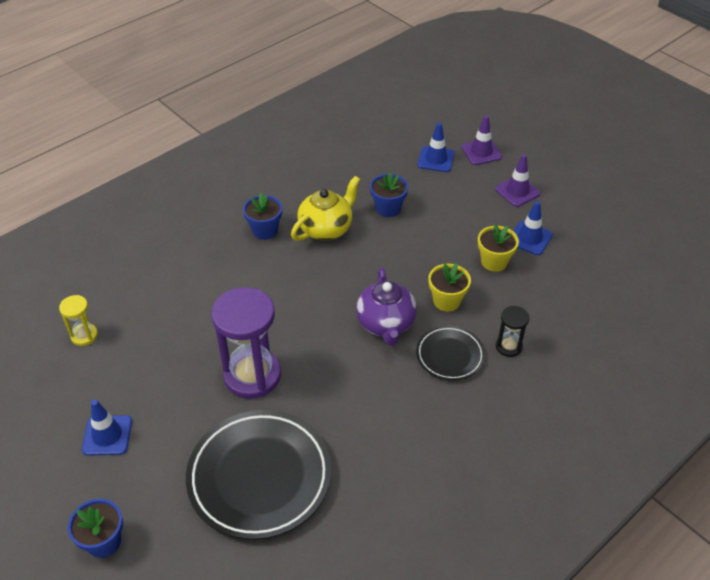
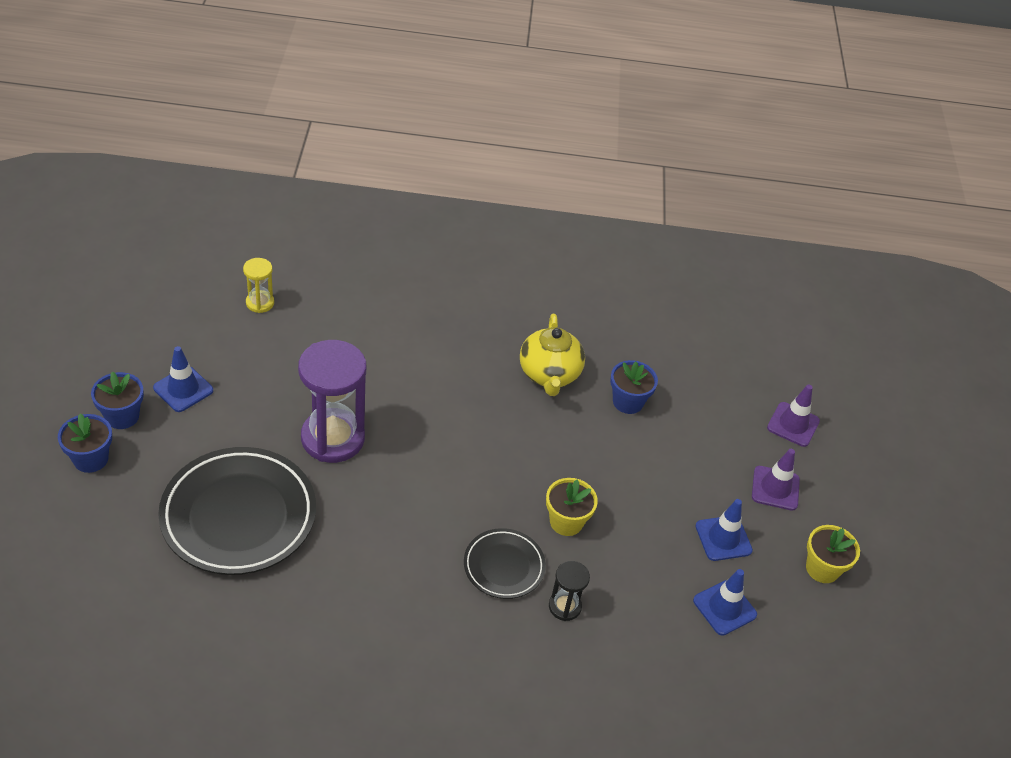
camera: 40 degrees right, 0 degrees up
blue flower pot [243,193,282,240] -> blue flower pot moved to [91,371,144,429]
yellow teapot [291,176,361,241] -> yellow teapot turned 90 degrees clockwise [520,314,585,396]
purple teapot [356,268,417,346] -> none
blue traffic cone [418,122,455,172] -> blue traffic cone moved to [693,569,757,635]
yellow flower pot [478,224,519,272] -> yellow flower pot moved to [806,525,860,583]

